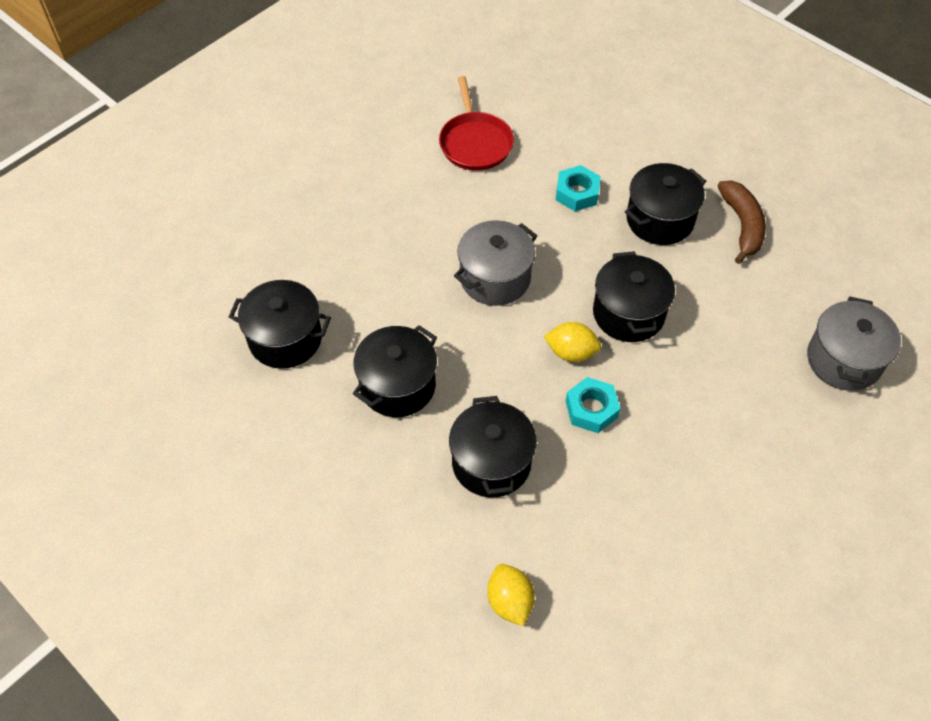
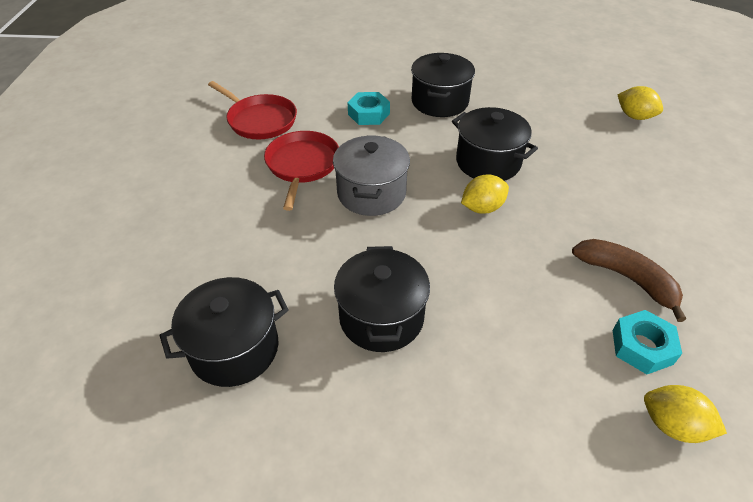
camera: 40 degrees left, 10 degrees down
black pot [449,396,537,497] -> none
turquoise nut [566,377,620,433] -> turquoise nut moved to [613,310,682,374]
brown banana [717,181,766,264] -> brown banana moved to [572,239,686,322]
grey pot [807,297,901,391] -> yellow lemon [618,86,663,120]
none -> red pan [264,131,339,211]

